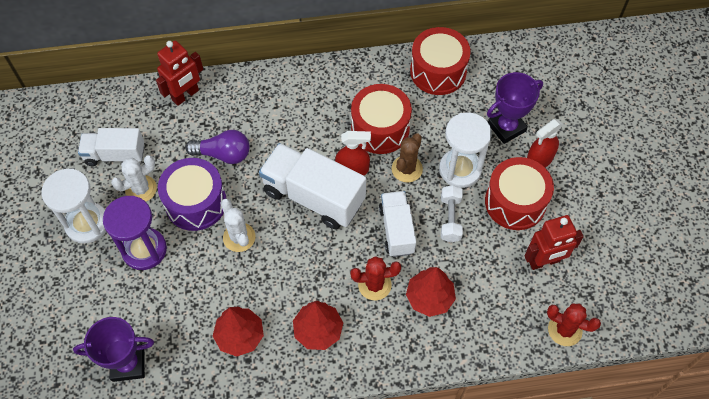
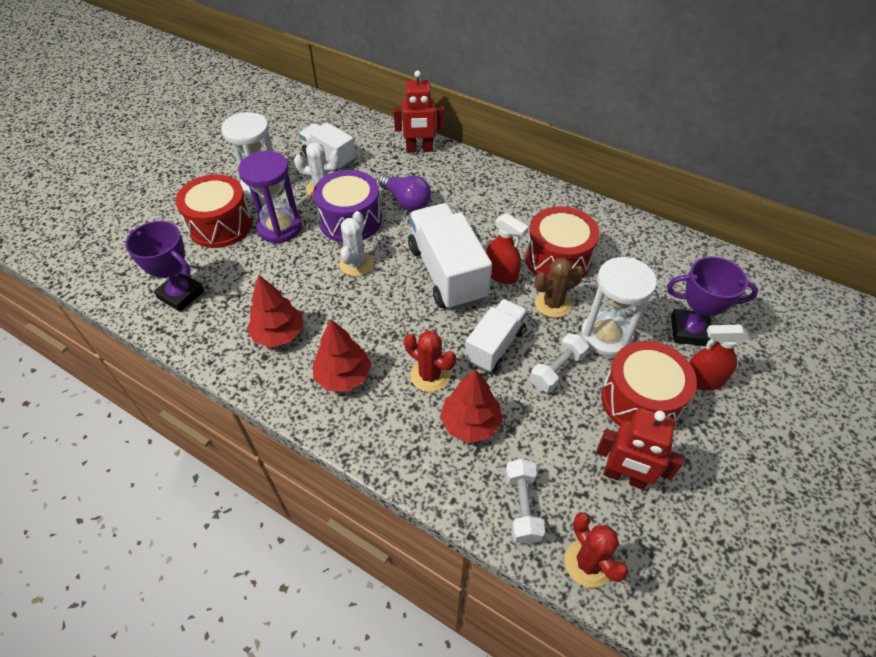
camera: 40 degrees right, 10 degrees down
red drum [410,27,471,95] -> red drum moved to [176,174,252,248]
none -> white dumbbell [505,459,545,544]

